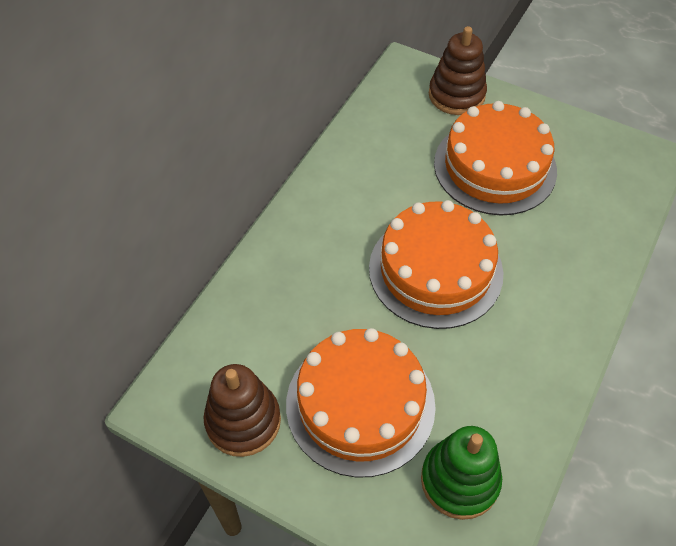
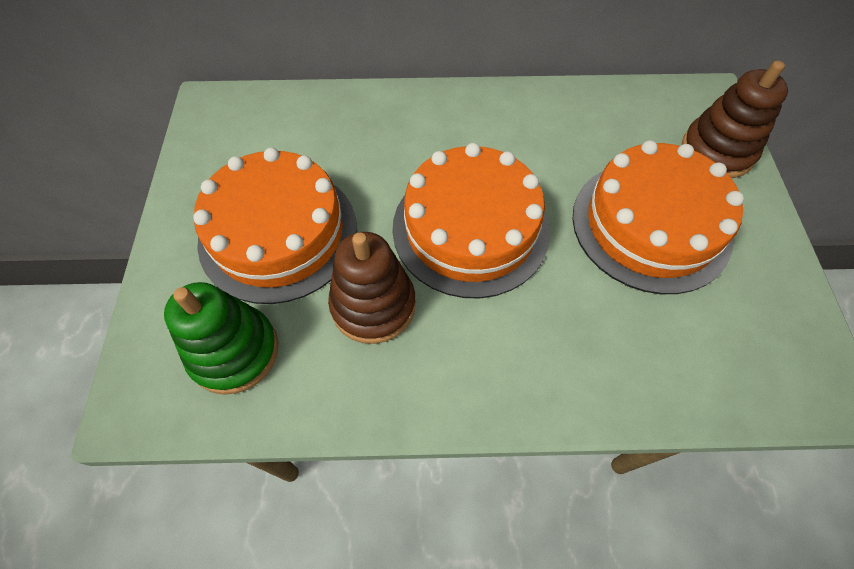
camera: 60 degrees right, 5 degrees up
brown stacking toy [203,364,281,457] -> brown stacking toy moved to [328,232,416,344]

